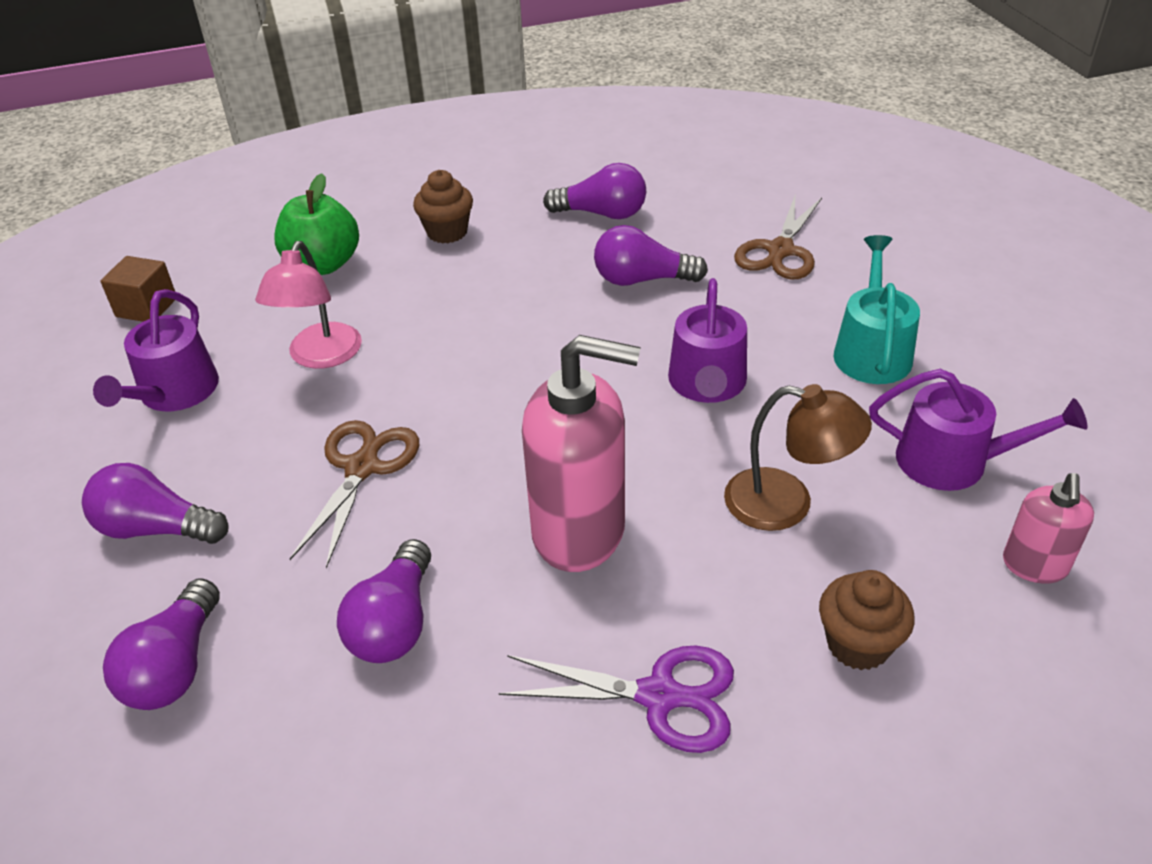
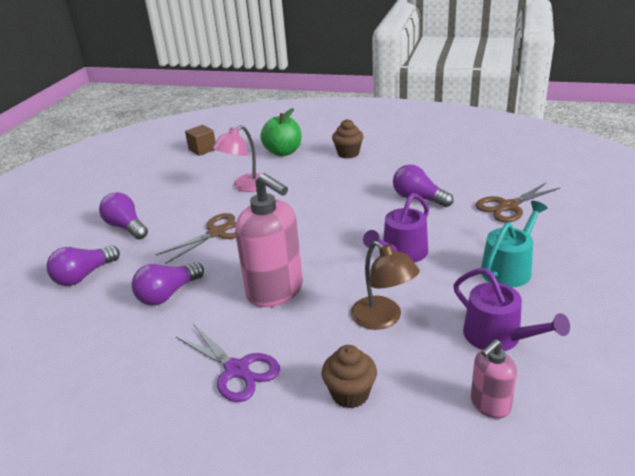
camera: 35 degrees right, 10 degrees down
purple watering can [93,289,219,411] -> none
purple light bulb [543,163,646,219] -> none

